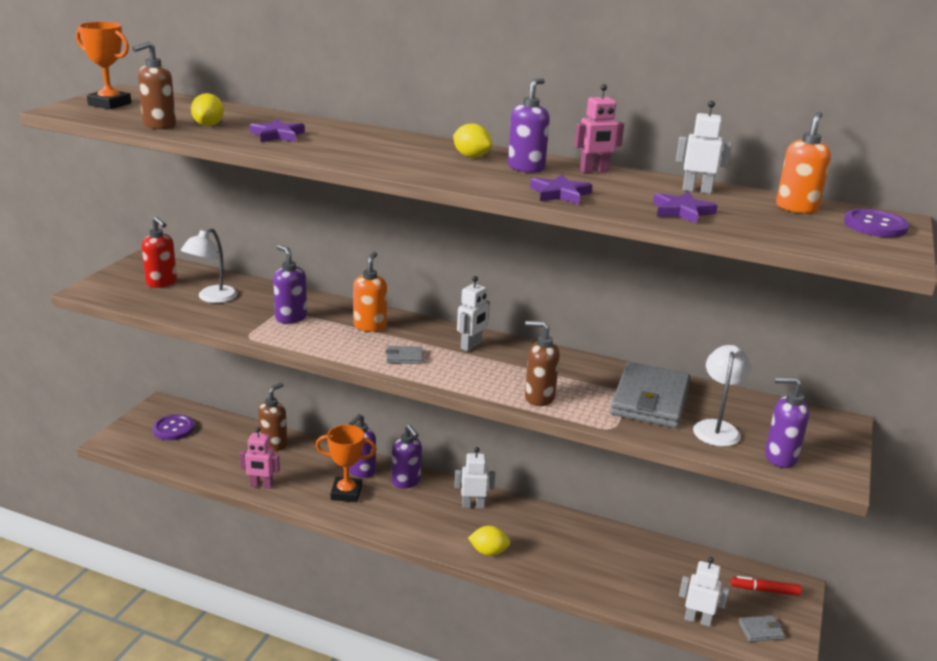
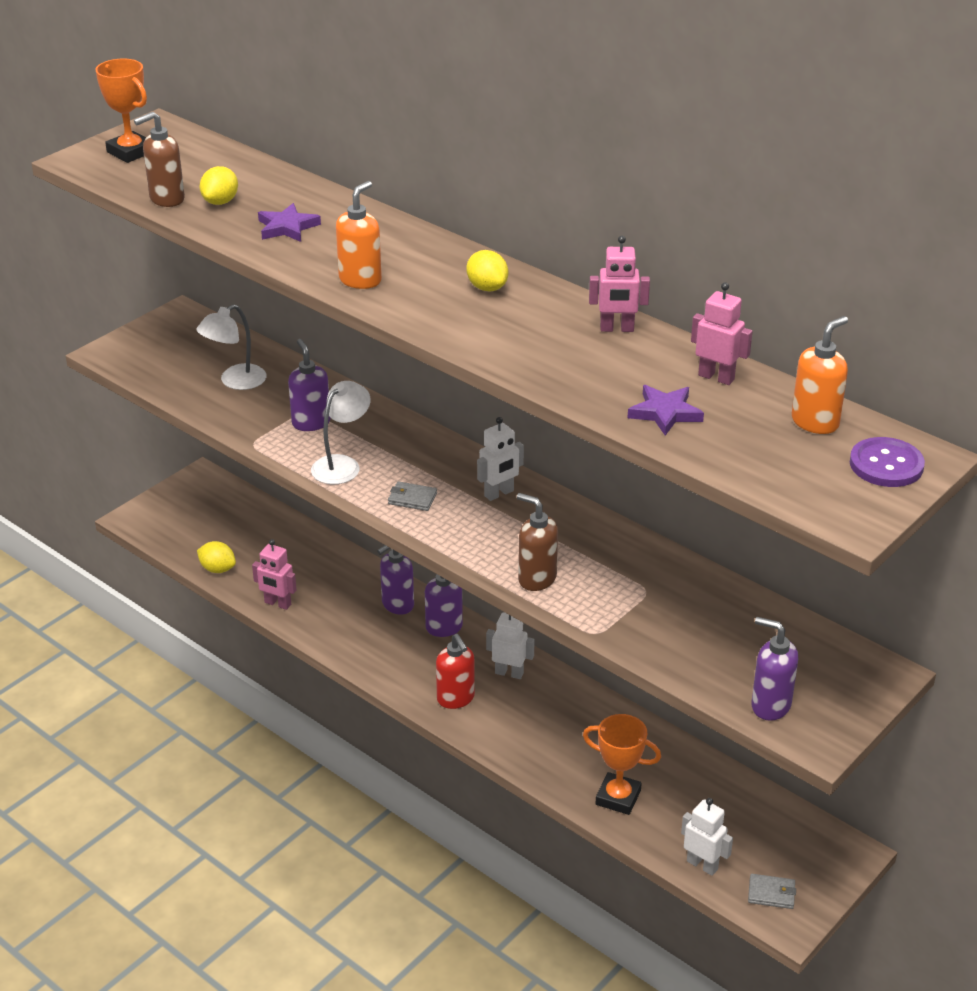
camera: 20 degrees right, 10 degrees up
red soap dispenser [142,217,177,288] -> red soap dispenser moved to [436,634,475,709]
purple button [153,414,194,440] -> none
brown soap dispenser [258,383,287,451] -> none
orange trophy [315,425,377,502] -> orange trophy moved to [583,714,661,815]
orange soap dispenser [353,252,387,332] -> orange soap dispenser moved to [336,181,382,289]
yellow lemon [468,526,511,556] -> yellow lemon moved to [197,541,236,573]
purple soap dispenser [508,78,550,173] -> none
purple star [530,174,592,204] -> none
grey wallet [610,362,691,428] -> none
white robot [676,101,732,194] -> pink robot [691,282,753,385]
white lamp [693,345,751,447] -> white lamp moved to [311,381,371,485]
red marker [731,576,802,596] -> none

